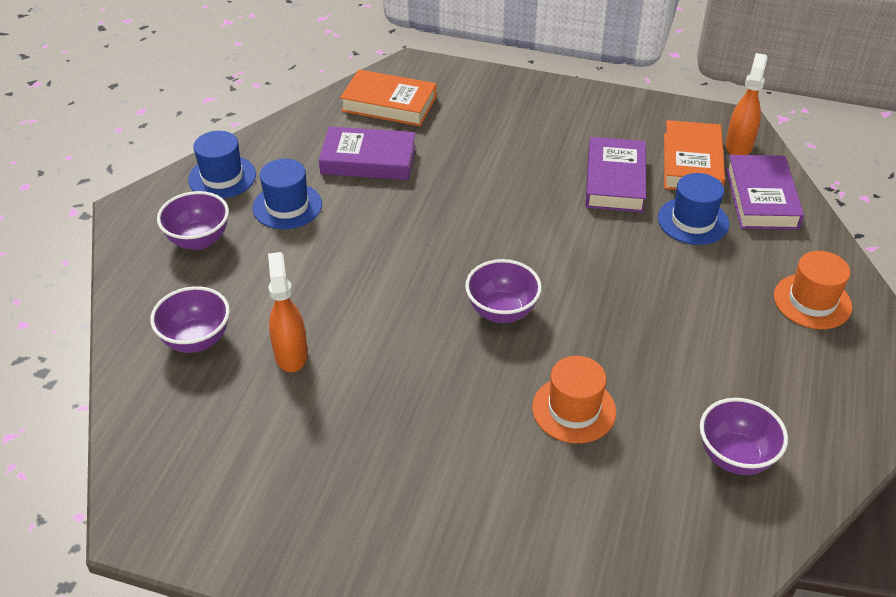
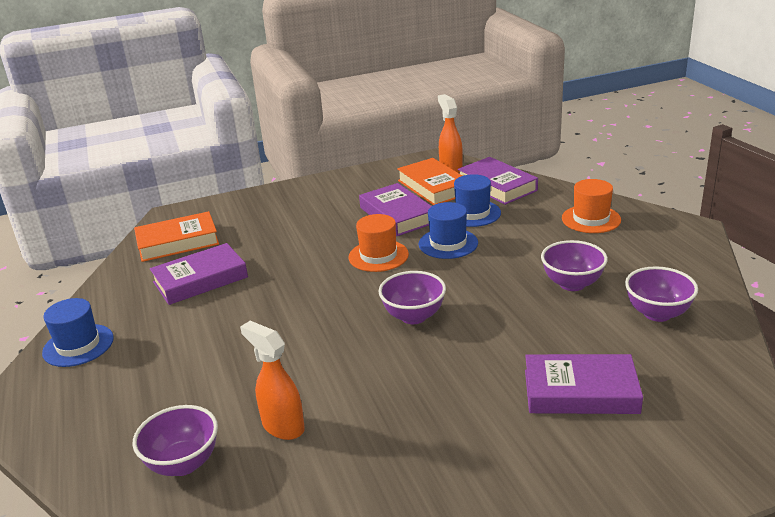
camera: 35 degrees left, 15 degrees down
purple bowl [157,191,229,250] -> purple bowl moved to [541,240,608,291]
blue hat [252,159,322,229] -> blue hat moved to [419,202,478,259]
orange hat [532,356,616,443] -> orange hat moved to [349,214,409,272]
none -> purple book [525,354,643,414]

